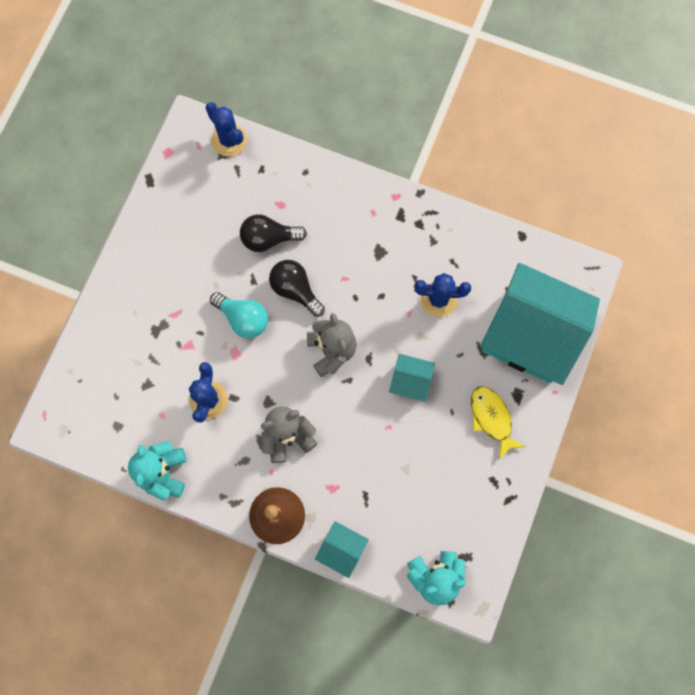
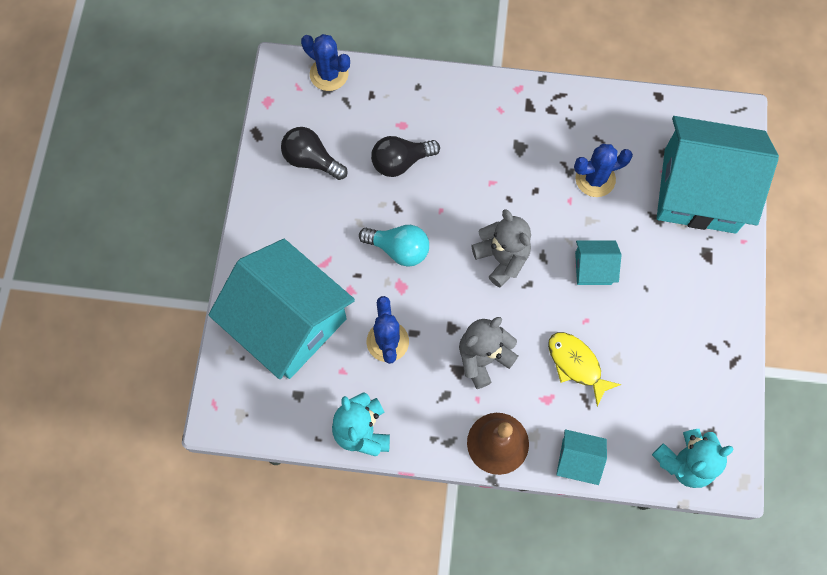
camera: 15 degrees left, 5 degrees down
black light bulb [269,260,325,317] -> black light bulb moved to [281,127,348,180]
yellow fish [471,386,526,460] -> yellow fish moved to [548,332,621,406]
none -> turquoise house [208,239,355,379]

